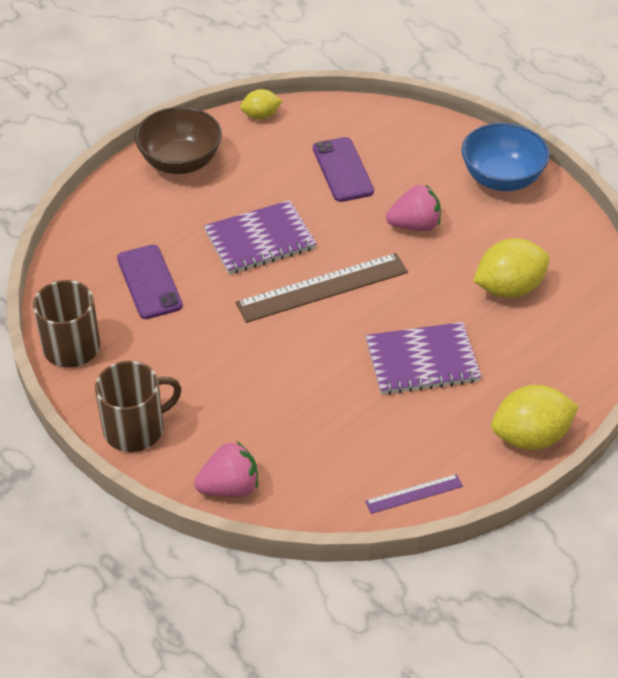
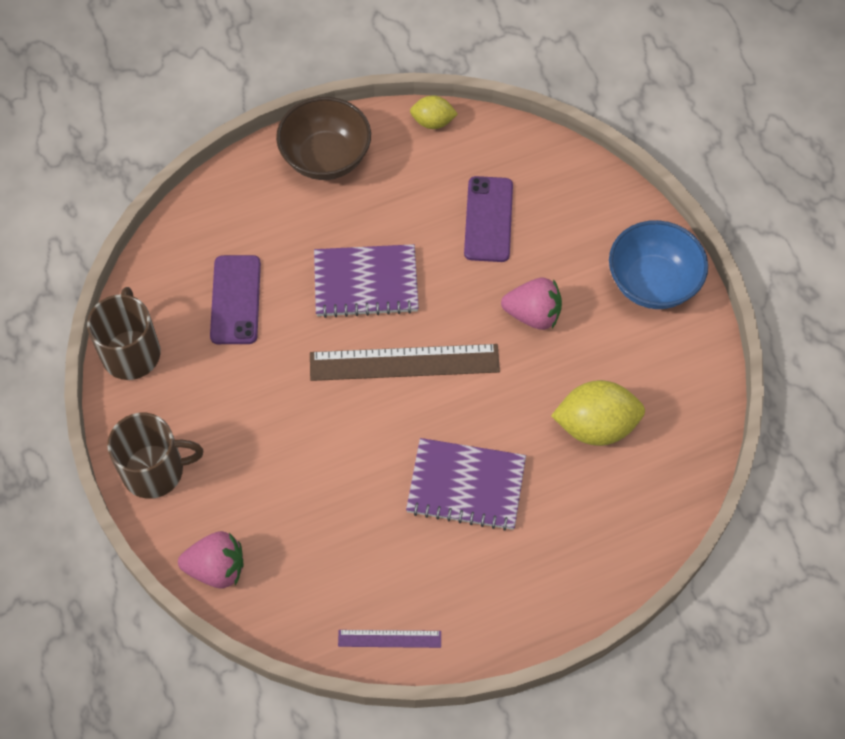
camera: 20 degrees right, 15 degrees up
yellow lemon [491,385,579,450] -> none

